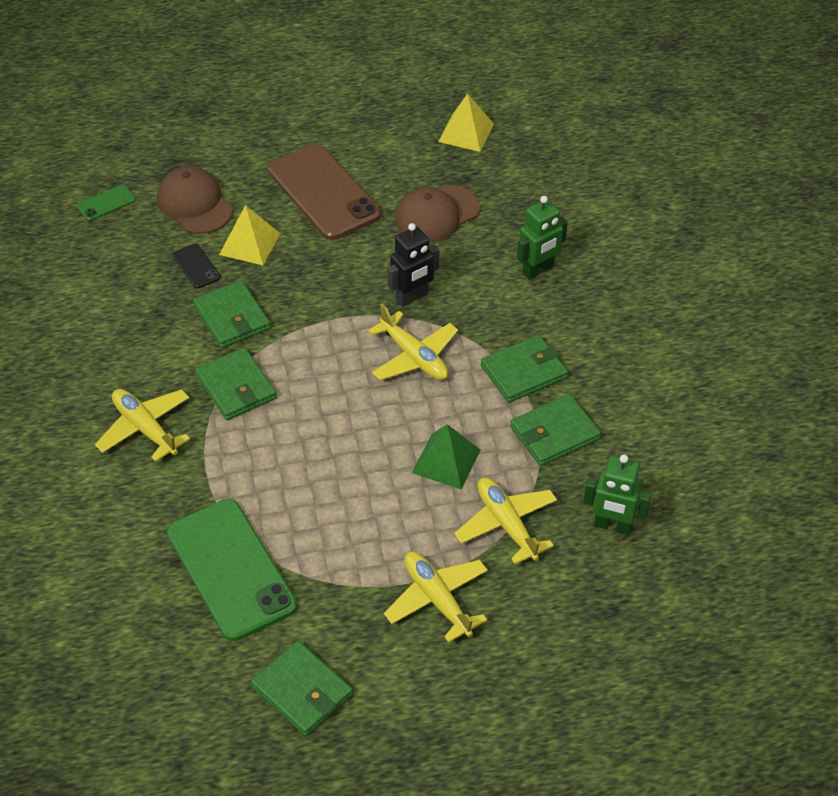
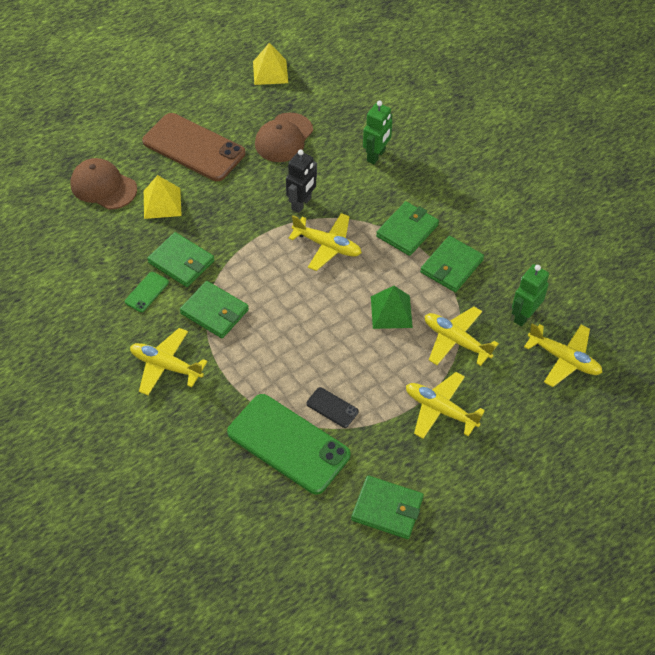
camera: 25 degrees left, 5 degrees up
green phone [77,184,136,221] -> green phone moved to [125,272,169,312]
black phone [172,244,221,288] -> black phone moved to [306,387,358,428]
green robot [583,454,651,535] -> green robot turned 135 degrees clockwise [512,264,549,327]
none -> yellow plane [524,323,603,387]

